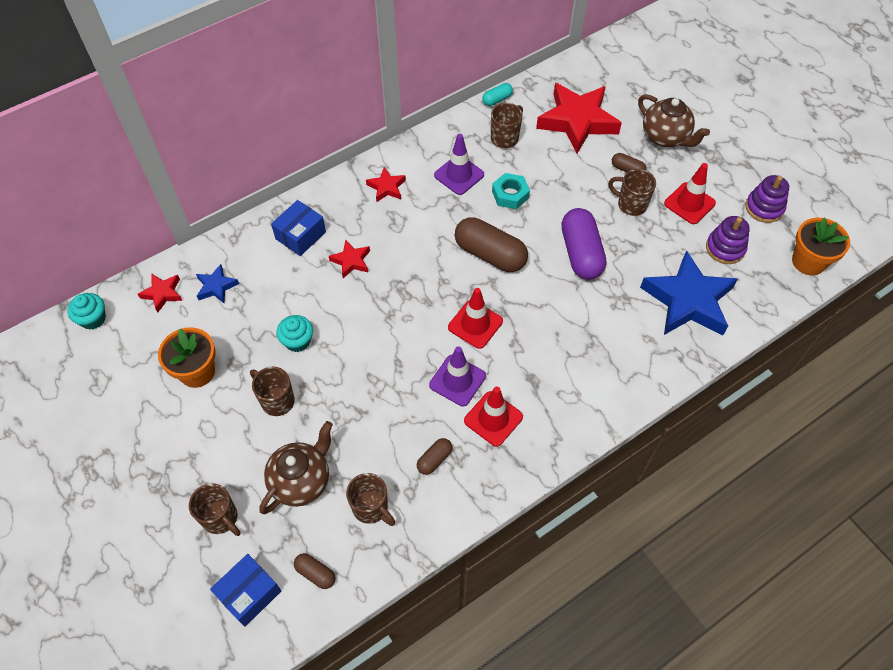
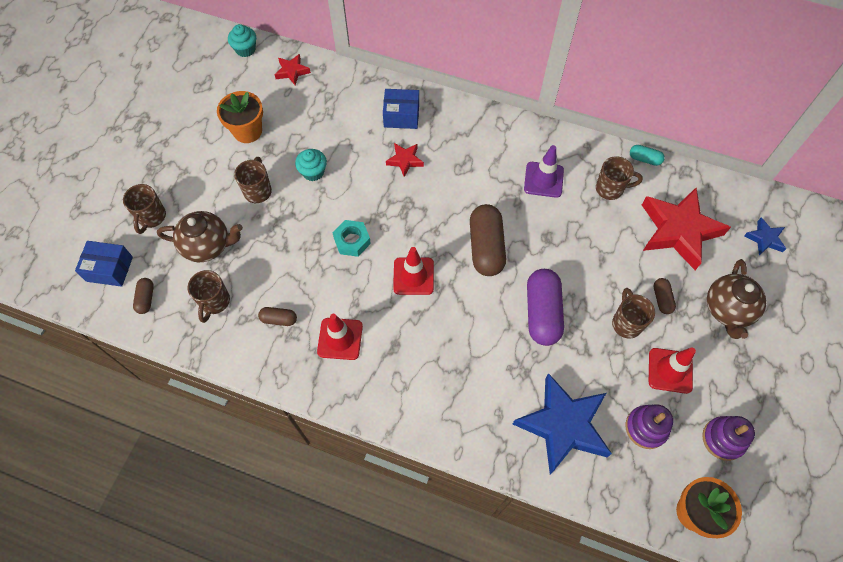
camera: 55 degrees right, 5 degrees up
blue star [196,264,239,304] -> blue star moved to [744,218,787,255]
red star [366,167,406,202] -> none
purple traffic cone [429,346,486,406] -> none
turquoise nut [492,173,530,209] -> turquoise nut moved to [333,220,371,257]
purple capsule [561,208,606,280] -> purple capsule turned 45 degrees counterclockwise [527,269,564,346]

